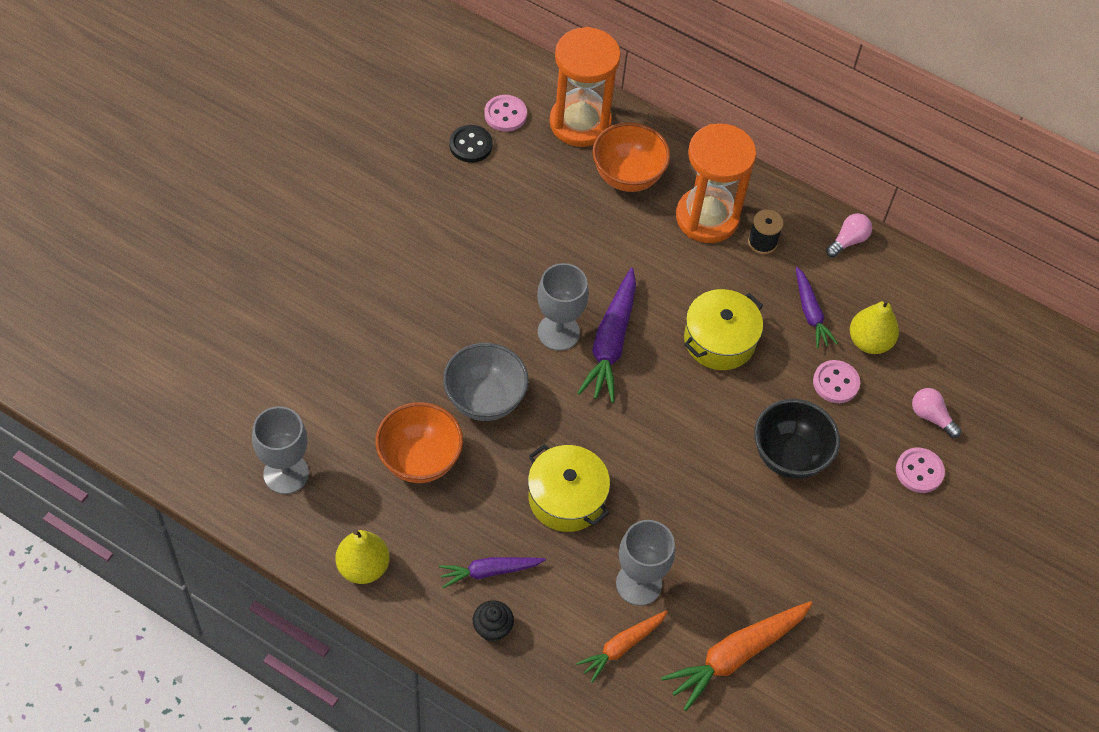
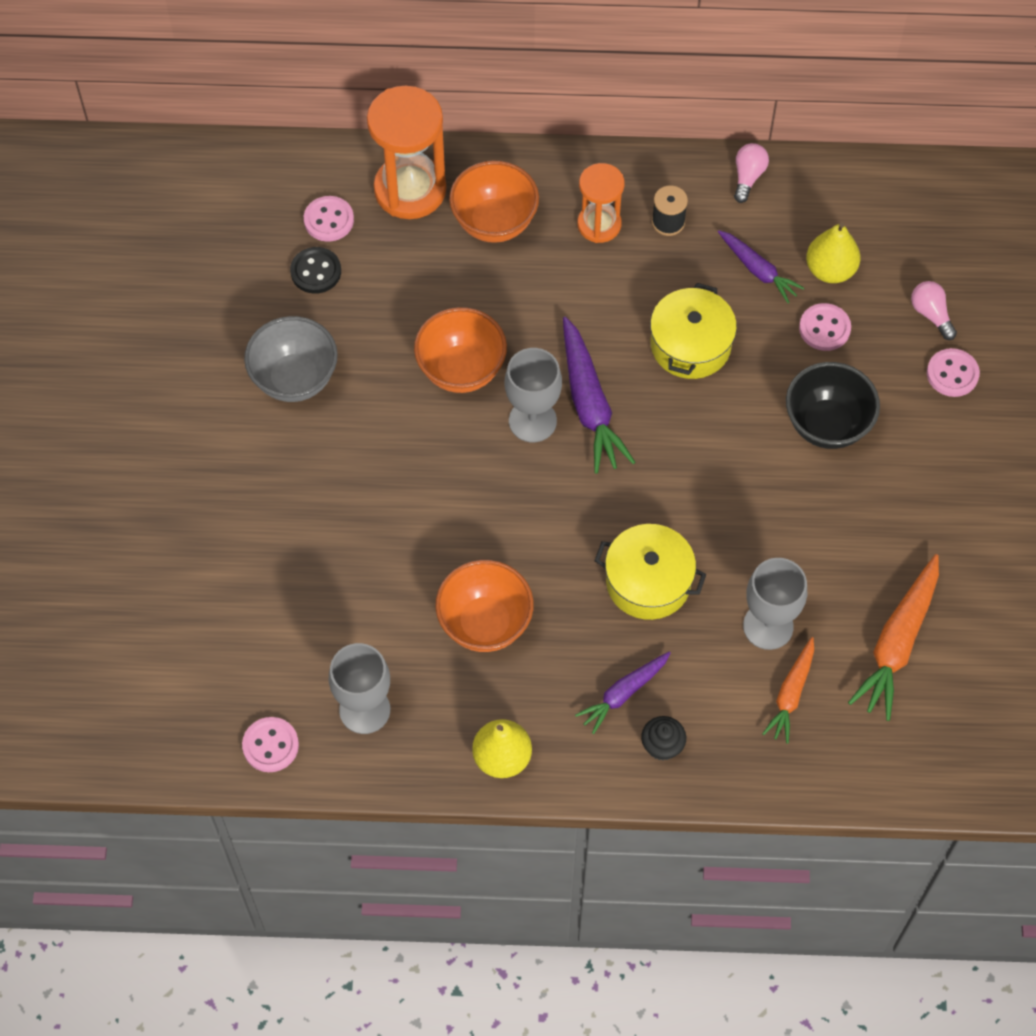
camera: 25 degrees left, 5 degrees up
grey bowl [443,343,529,421] -> grey bowl moved to [244,316,338,402]
orange hourglass [676,123,756,243] -> orange hourglass [577,163,624,243], size x0.61
pink light bulb [912,388,961,438] -> pink light bulb turned 45 degrees clockwise [911,281,957,340]
none -> pink button [242,717,299,772]
none -> orange bowl [414,307,507,393]

